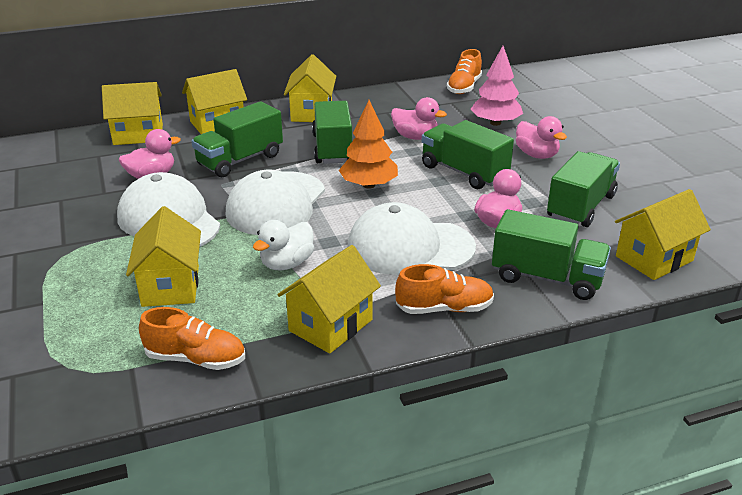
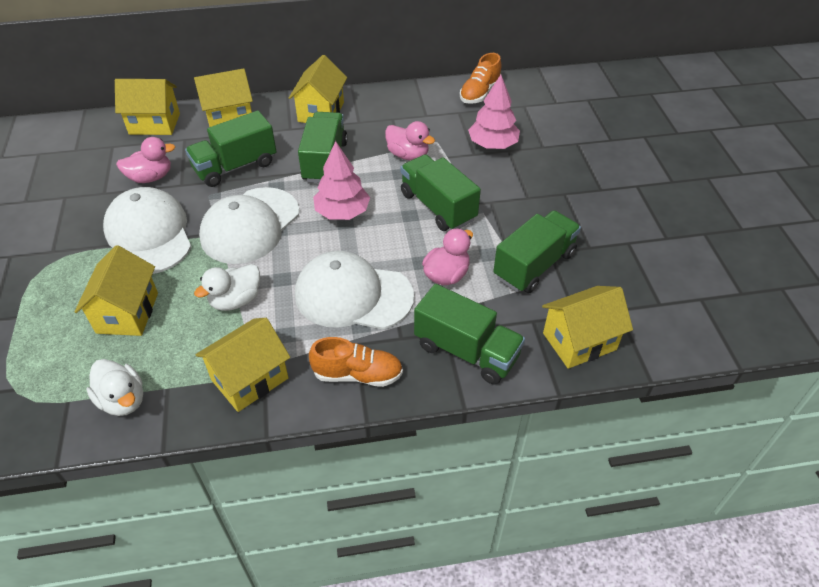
camera: 10 degrees right, 15 degrees up
orange shoe [139,307,245,370] -> white duck [86,359,143,416]
orange tree [339,100,398,189] -> pink tree [313,141,370,220]
pink duck [516,116,567,159] -> none

